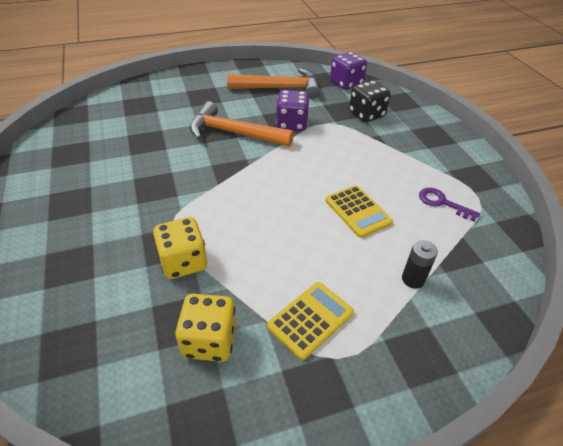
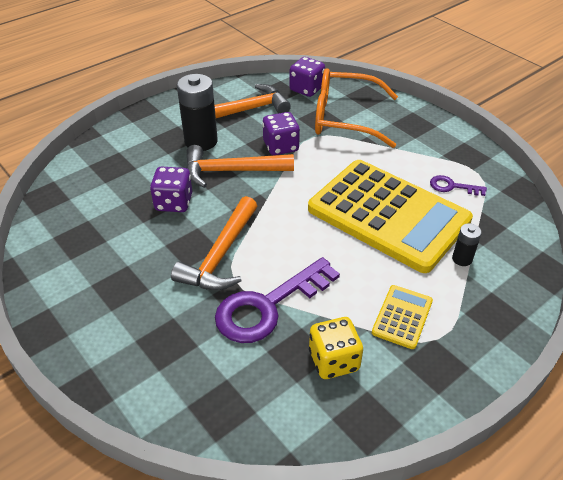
camera: 20 degrees left, 0 degrees up
yellow dice [153,217,207,279] -> purple key [215,257,340,343]
yellow calculator [325,185,393,238] -> yellow calculator [308,160,473,273], size x2.44
black dice [349,80,390,122] -> orange glasses [315,68,398,148]
none -> purple dice [150,167,192,212]
none -> orange hammer [171,196,257,290]
none -> black battery [177,74,218,151]

